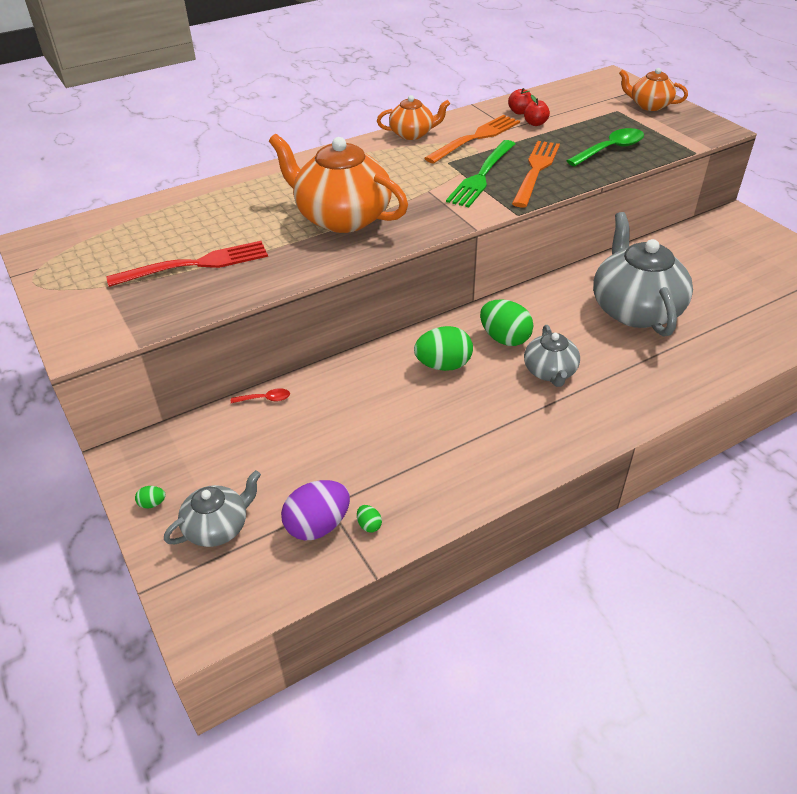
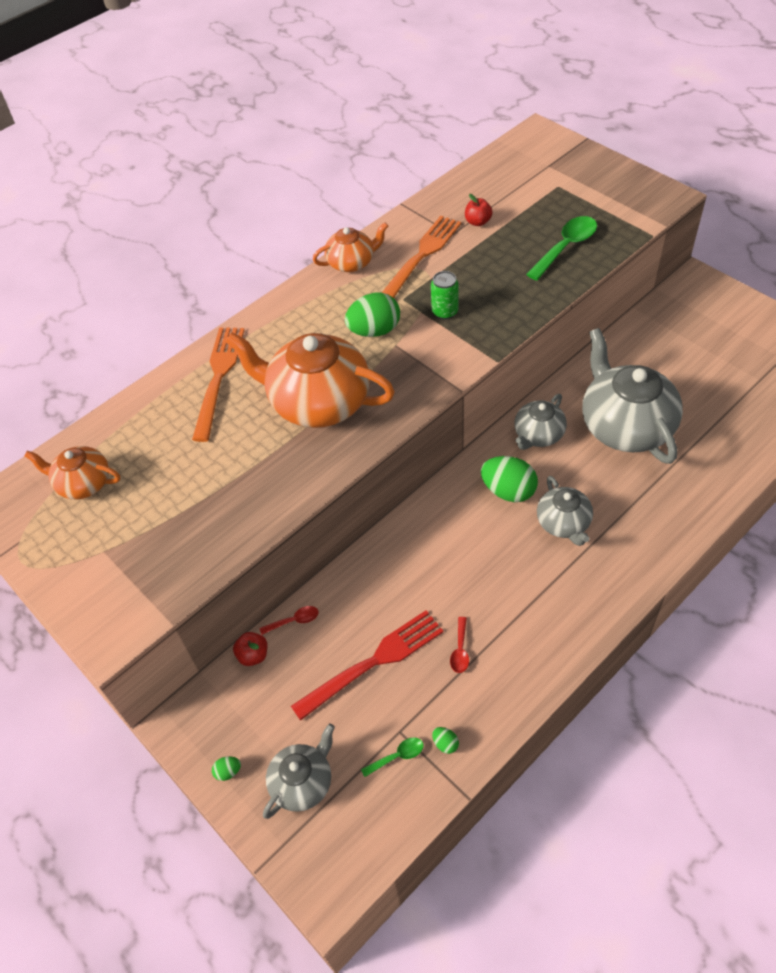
camera: 10 degrees left, 10 degrees up
red fork [106,241,268,287] -> red fork moved to [291,610,444,721]
purple egg [281,480,350,541] -> green spoon [361,738,424,777]
green egg [414,326,473,371] -> green egg moved to [345,293,400,337]
green fork [446,140,515,207] -> green can [431,271,459,320]
red apple [508,88,533,114] -> red apple moved to [233,632,268,666]
orange fork [512,141,560,208] -> orange fork moved to [192,327,245,442]
orange teapot [619,68,688,111] -> orange teapot moved to [24,446,120,499]
none -> red spoon [450,617,469,673]
none -> grey teapot [514,394,567,450]

